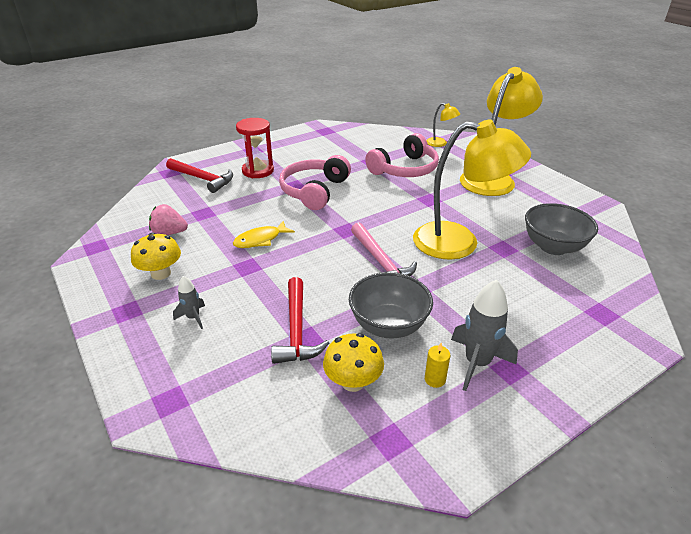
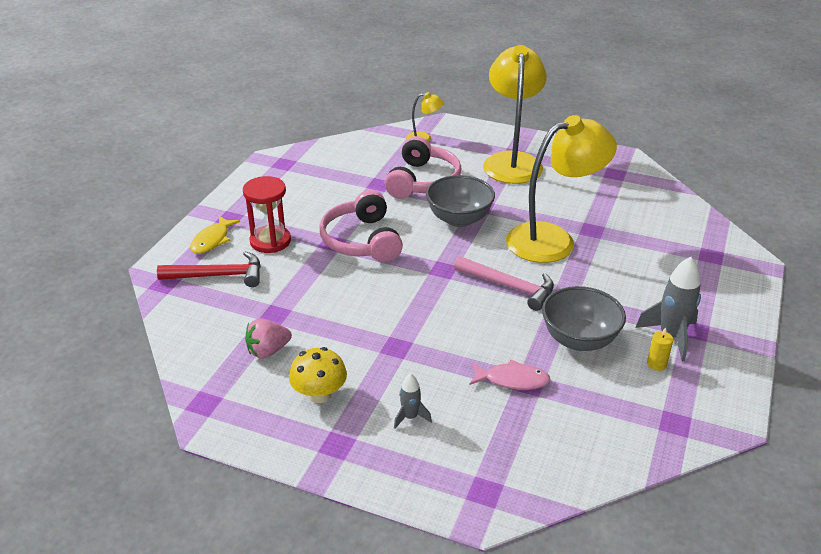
camera: 35 degrees left, 0 degrees up
yellow fish [233,221,295,248] -> yellow fish moved to [190,216,240,254]
red hammer [271,277,329,364] -> pink fish [470,359,551,390]
yellow mushroom [323,333,384,392] -> none
grey bowl [525,203,598,255] -> grey bowl moved to [426,175,495,227]

